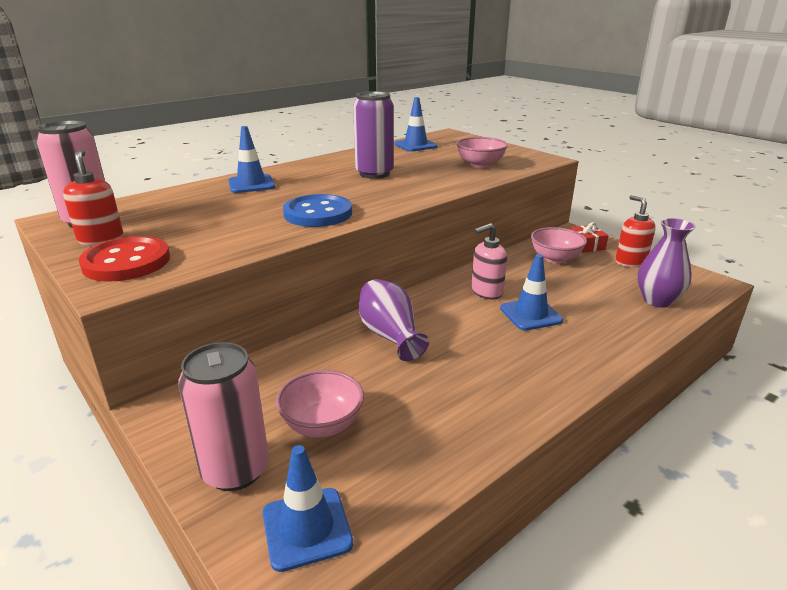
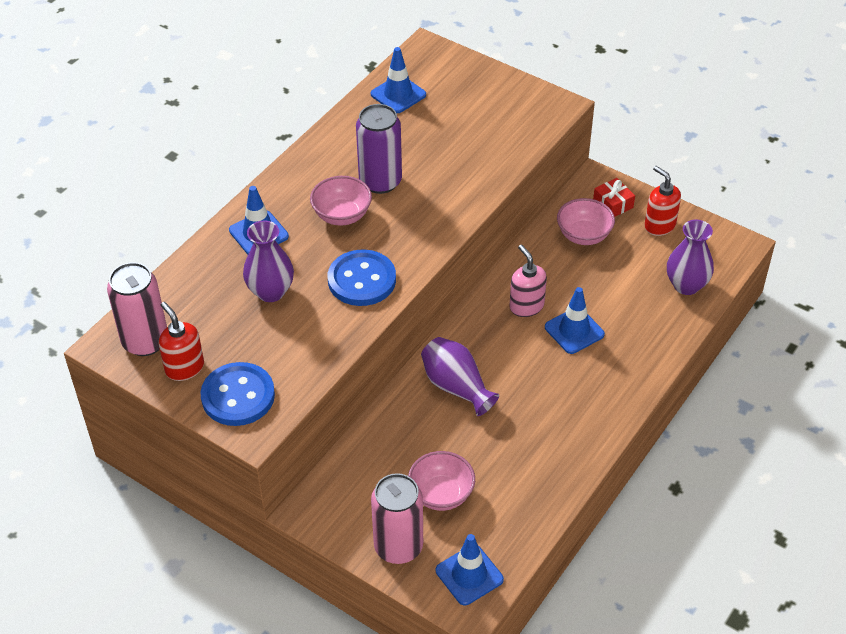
camera: 15 degrees left, 20 degrees up
red button [79,236,170,282] -> blue button [200,362,275,426]
pink bowl [456,137,508,168] -> pink bowl moved to [310,176,372,226]
pink soap dispenser [471,223,507,299] -> pink soap dispenser turned 105 degrees clockwise [509,245,547,317]
none -> purple vase [243,220,294,302]

